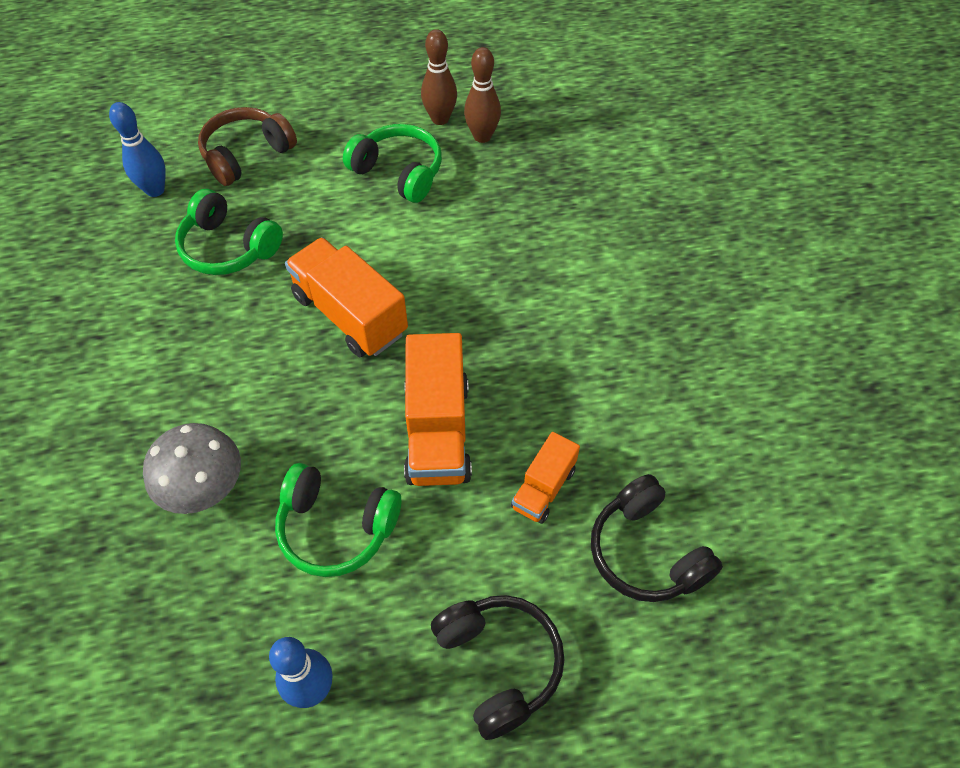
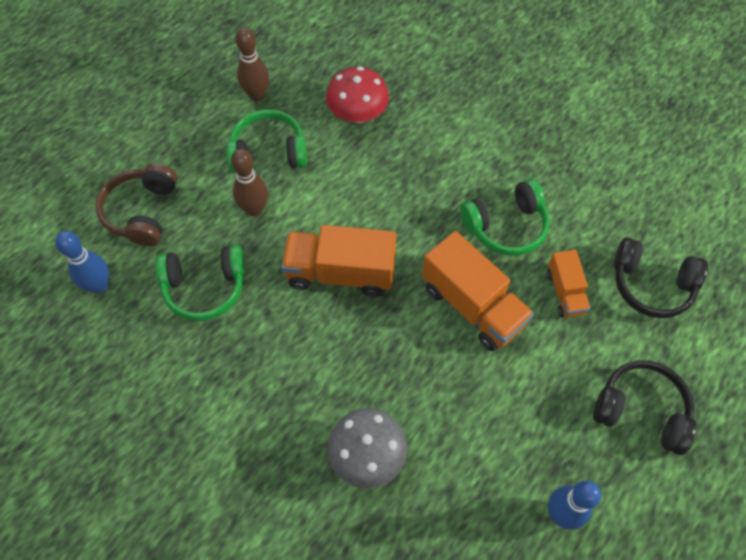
camera: 40 degrees left, 5 degrees up
green headphones [275,463,401,577] -> green headphones moved to [460,179,550,256]
brown bowling pin [464,47,501,143] -> brown bowling pin moved to [231,149,268,216]
none -> red mushroom [326,66,389,123]

